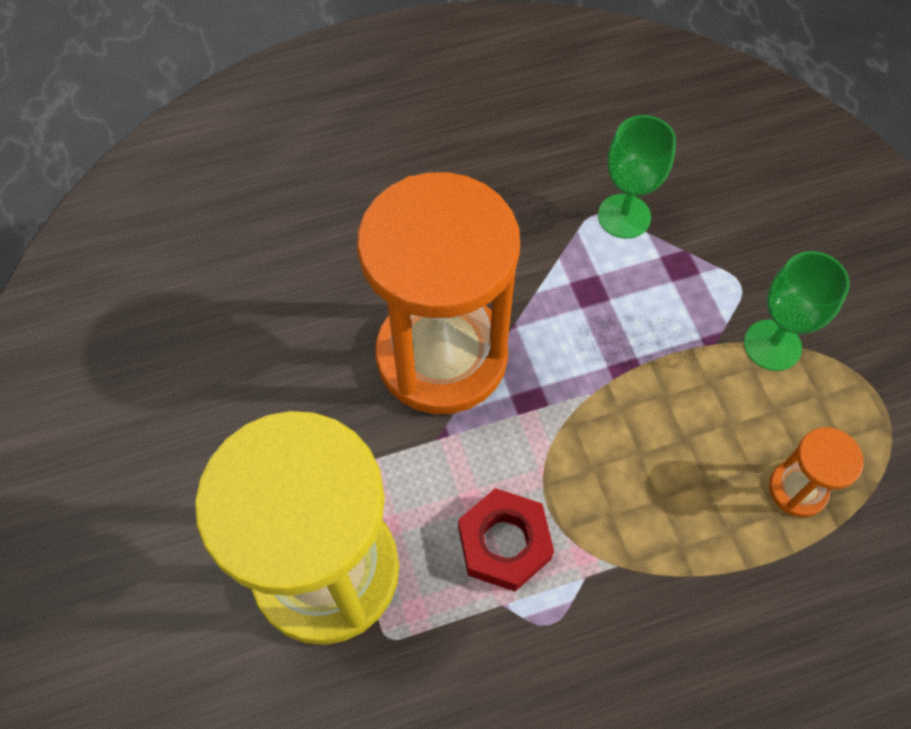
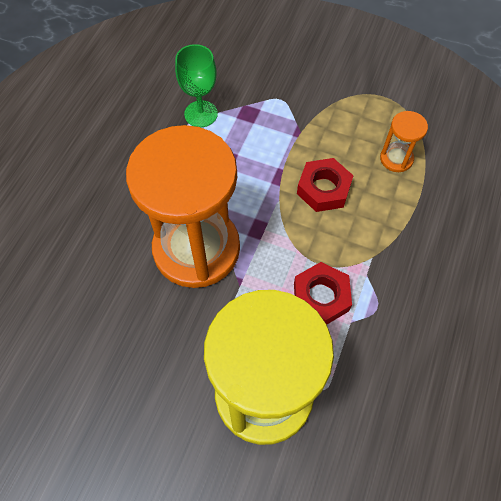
camera: 50 degrees left, 0 degrees up
green goblet [744,251,850,371] -> none
none -> red nut [297,158,354,212]

